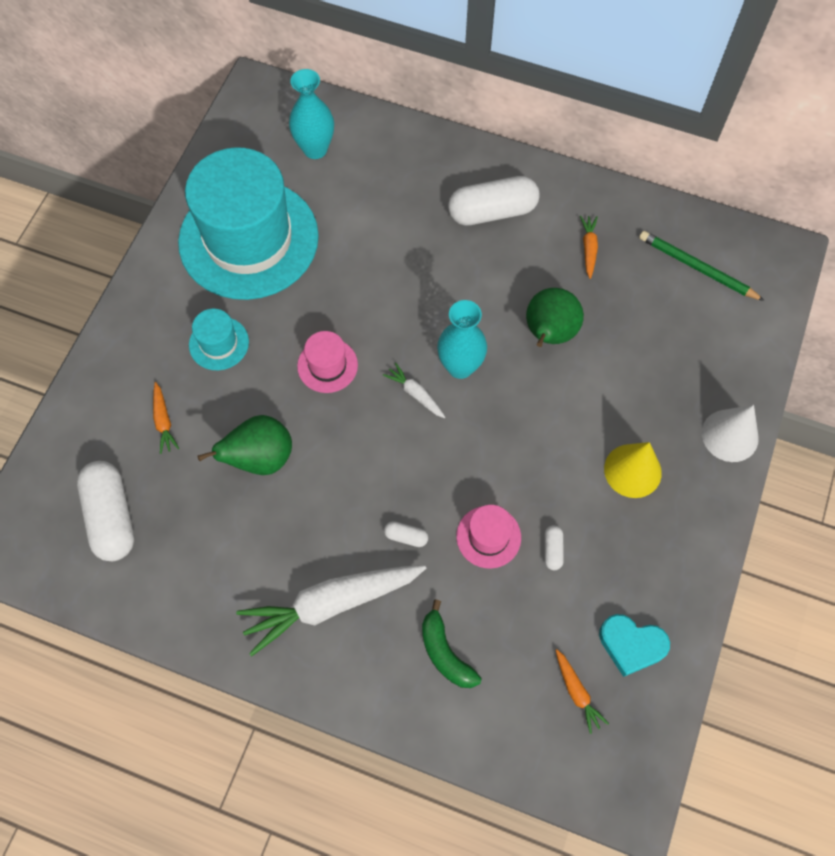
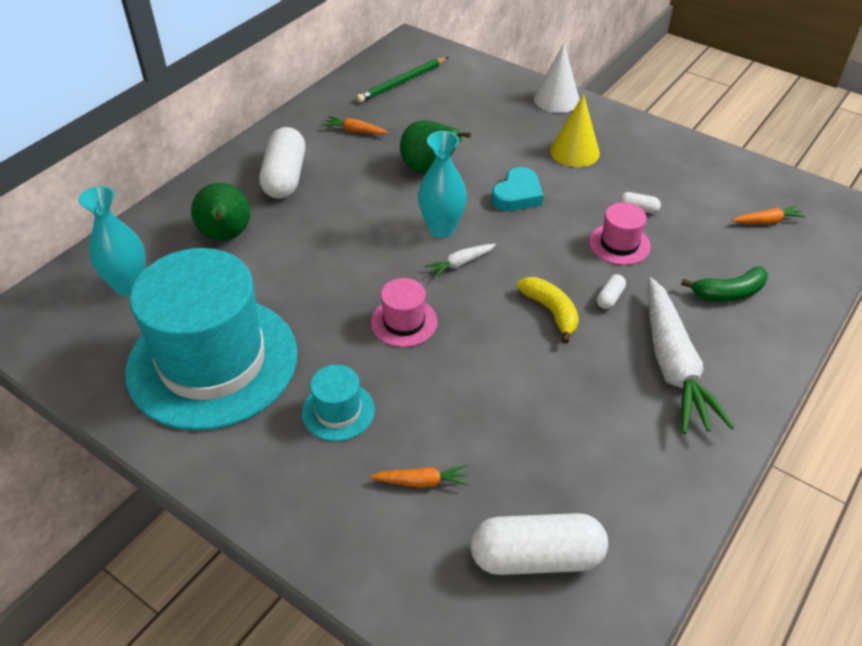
camera: 75 degrees left, 20 degrees down
green pear [197,415,292,475] -> green pear moved to [191,183,250,241]
turquoise heart [599,614,670,677] -> turquoise heart moved to [492,167,543,211]
none -> yellow banana [517,277,579,344]

